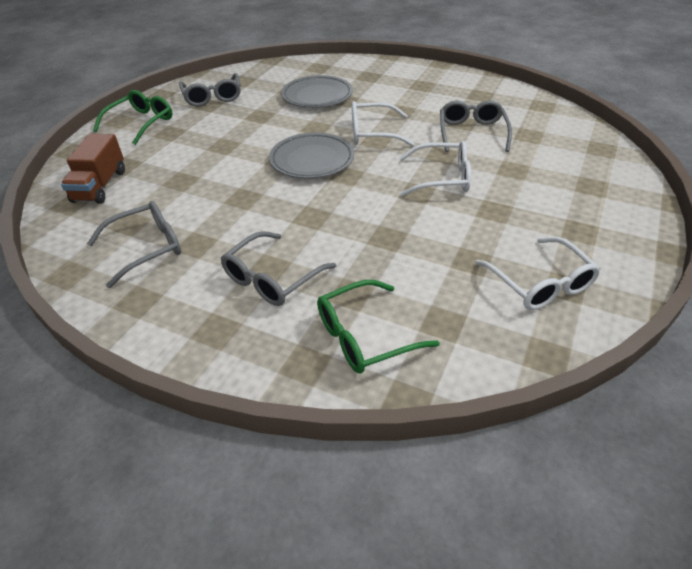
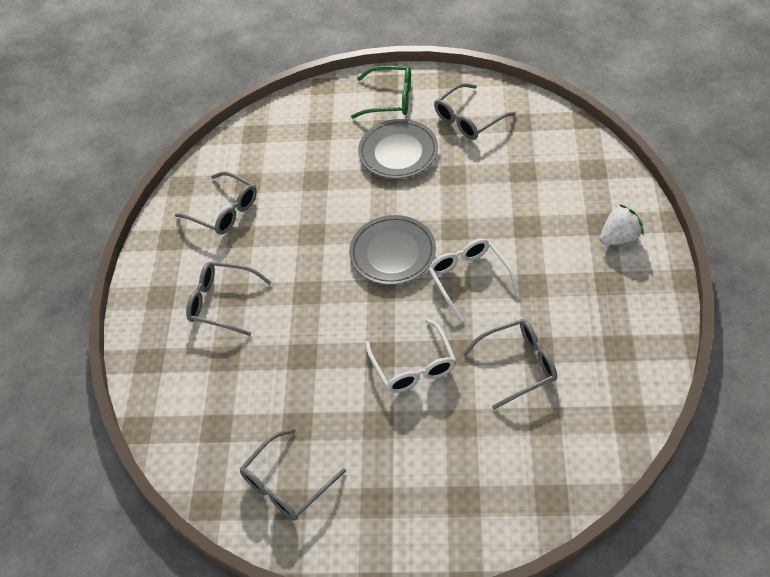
camera: 70 degrees right, 10 degrees up
brown truck [61,134,125,204] -> none
grey plate [281,75,353,108] -> grey plate moved to [358,119,438,179]
green glasses [317,280,440,374] -> none
white glasses [475,237,600,310] -> grey glasses [240,428,346,520]
none -> white strawberry [600,204,644,245]

